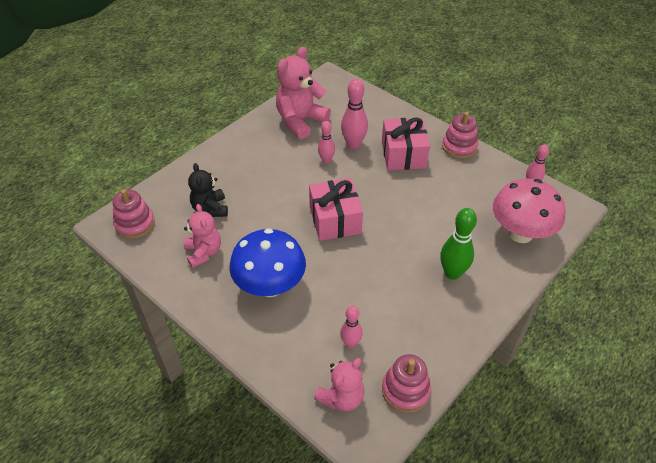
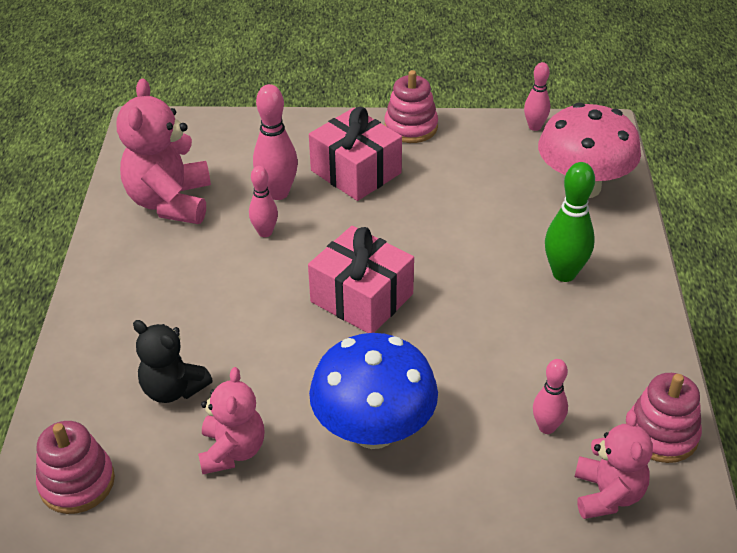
camera: 40 degrees left, 5 degrees down
pink teddy bear [183,204,221,268] -> pink teddy bear turned 60 degrees clockwise [198,367,265,475]

